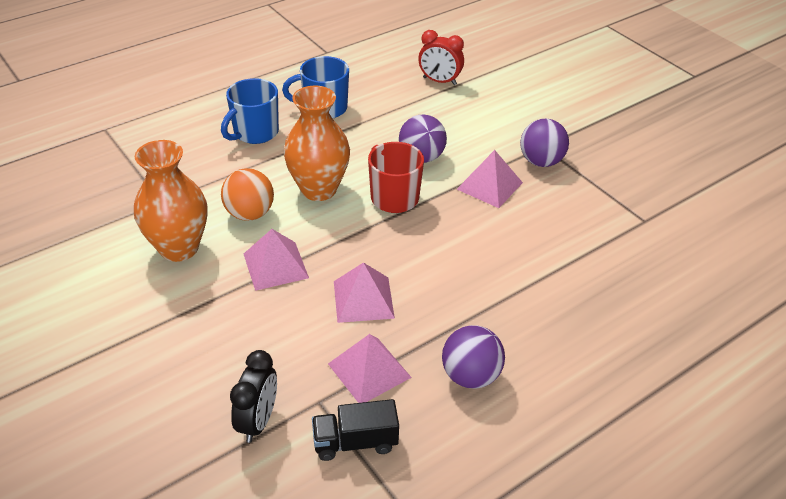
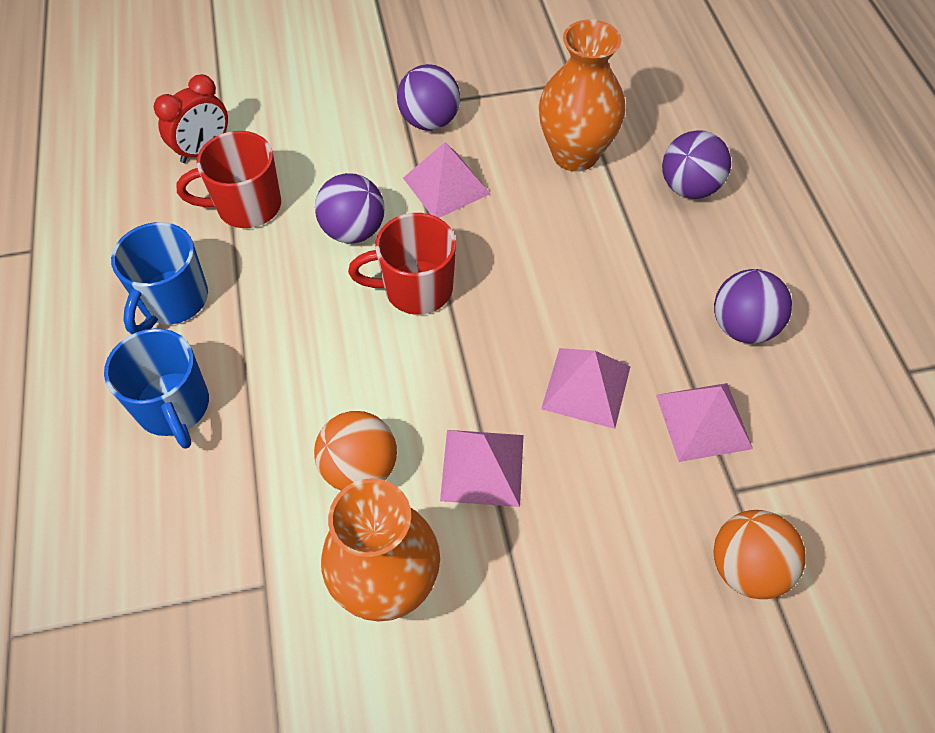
camera: 65 degrees left, 15 degrees up
black clock [230,350,277,443] -> orange ball [713,510,806,599]
orange vase [284,86,350,201] -> orange vase moved to [539,19,625,172]
black truck [312,399,399,461] -> none
none -> red mug [176,131,281,228]
none -> purple ball [662,130,731,199]

